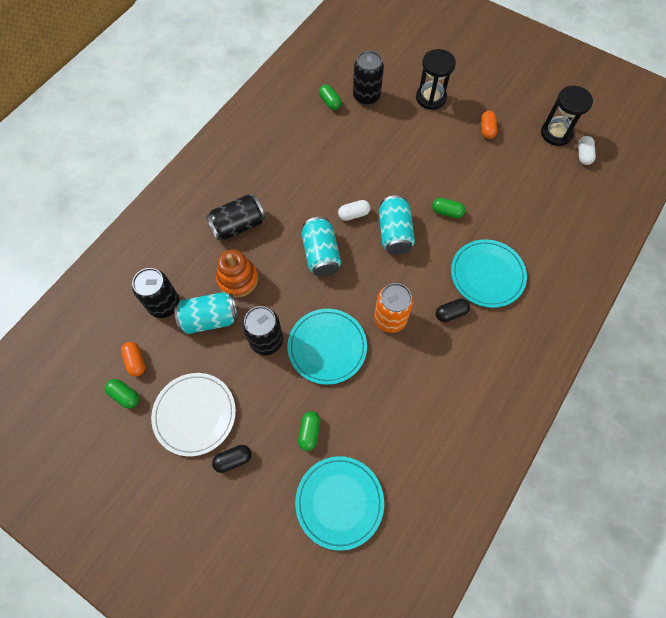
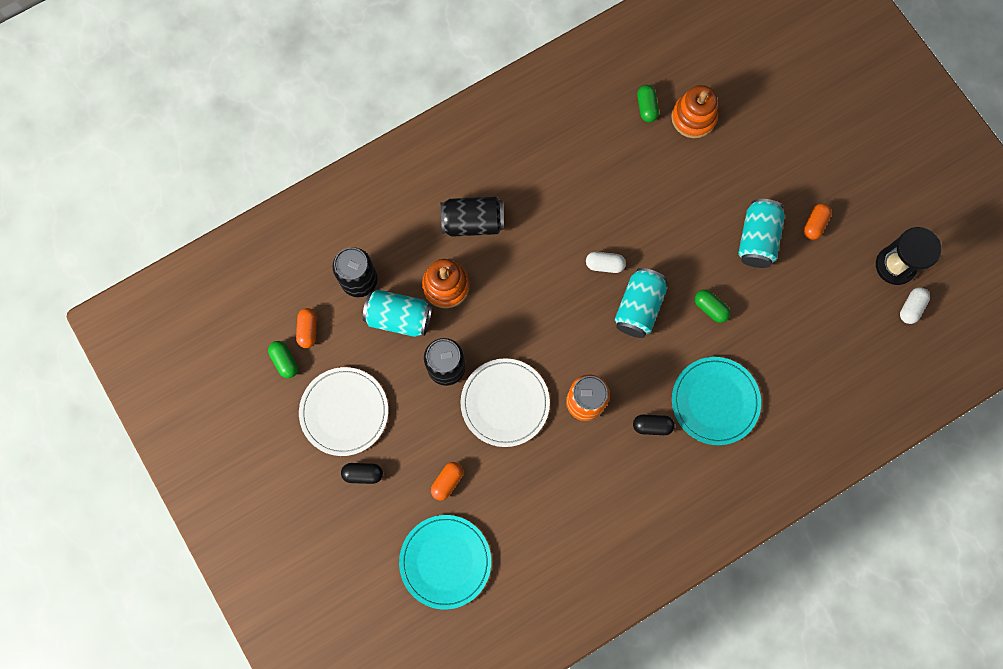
camera: 25 degrees right, 10 degrees up
turquoise plate [287,309,367,385] -> white plate [460,358,550,447]
green capsule [298,411,320,451] -> orange capsule [431,462,463,500]
turquoise can [302,217,341,277] -> turquoise can moved to [738,199,785,268]
black can [353,51,384,105] -> orange stacking toy [671,85,718,138]
black hourglass [416,49,456,110] -> none

